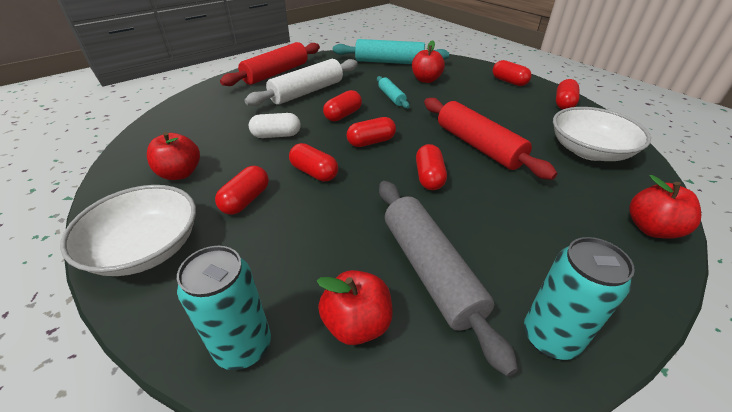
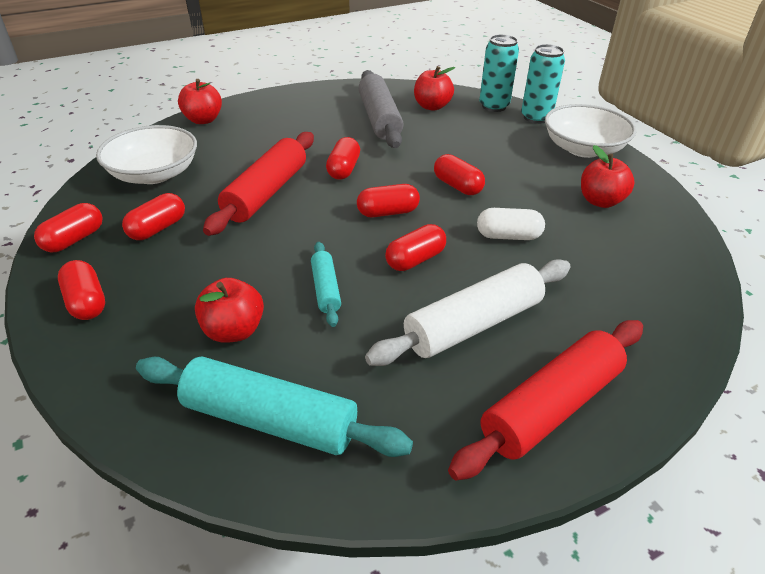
camera: 170 degrees left, 0 degrees up
red capsule [215,166,269,215] -> red capsule moved to [122,193,185,240]
red rolling pin [424,98,557,180] -> red rolling pin turned 45 degrees clockwise [203,132,314,236]
turquoise can [524,237,635,360] -> turquoise can moved to [521,44,565,124]

